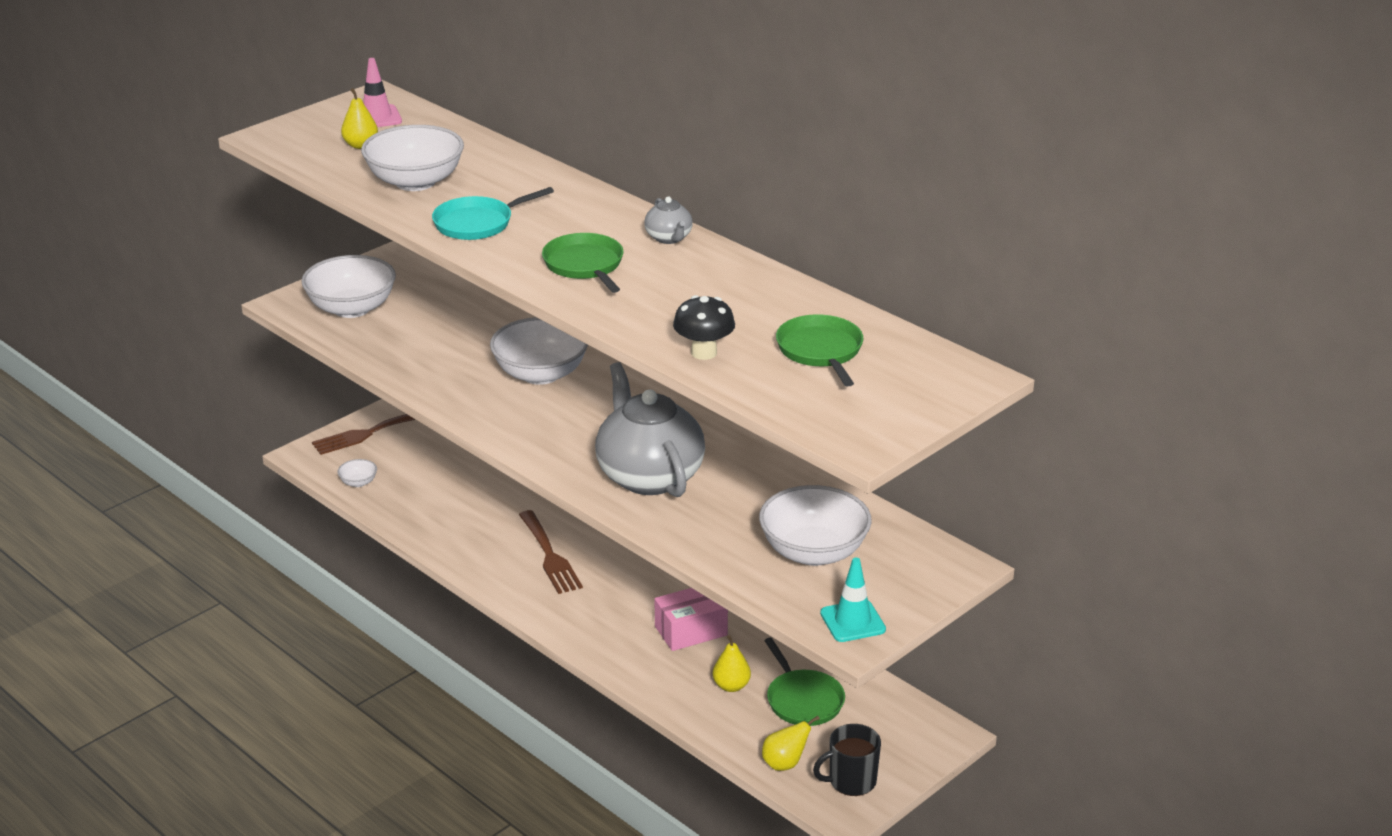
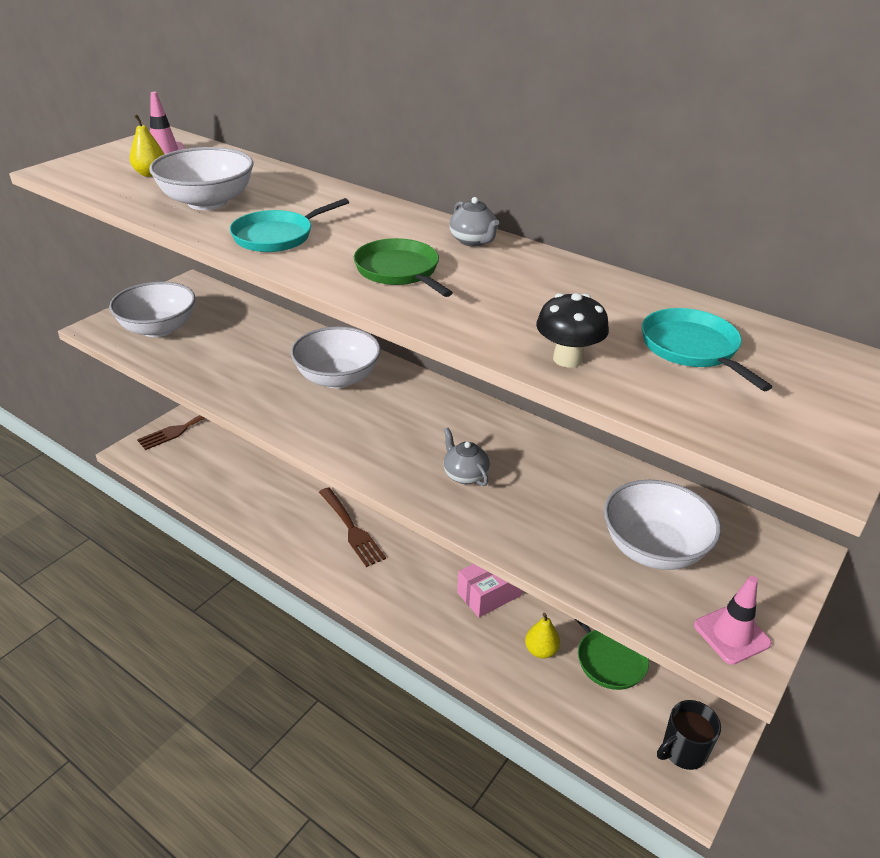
camera: 10 degrees left, 5 degrees up
white bowl [337,459,377,487] -> none
grey teapot [595,362,705,497] -> grey teapot [444,428,490,486], size x0.44
yellow pear [762,716,820,771] -> none
green pan [776,314,863,387] -> turquoise pan [642,308,772,391]
turquoise traffic cone [820,558,886,642] -> pink traffic cone [694,576,772,665]

